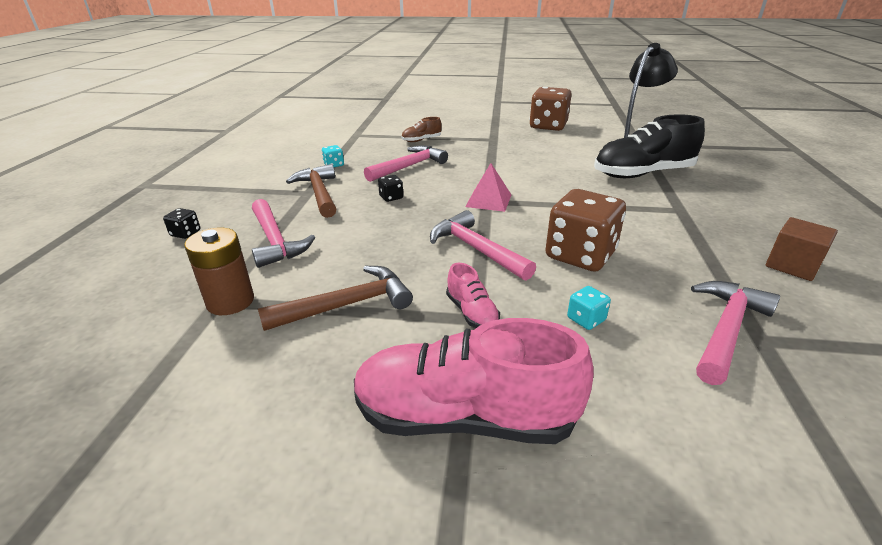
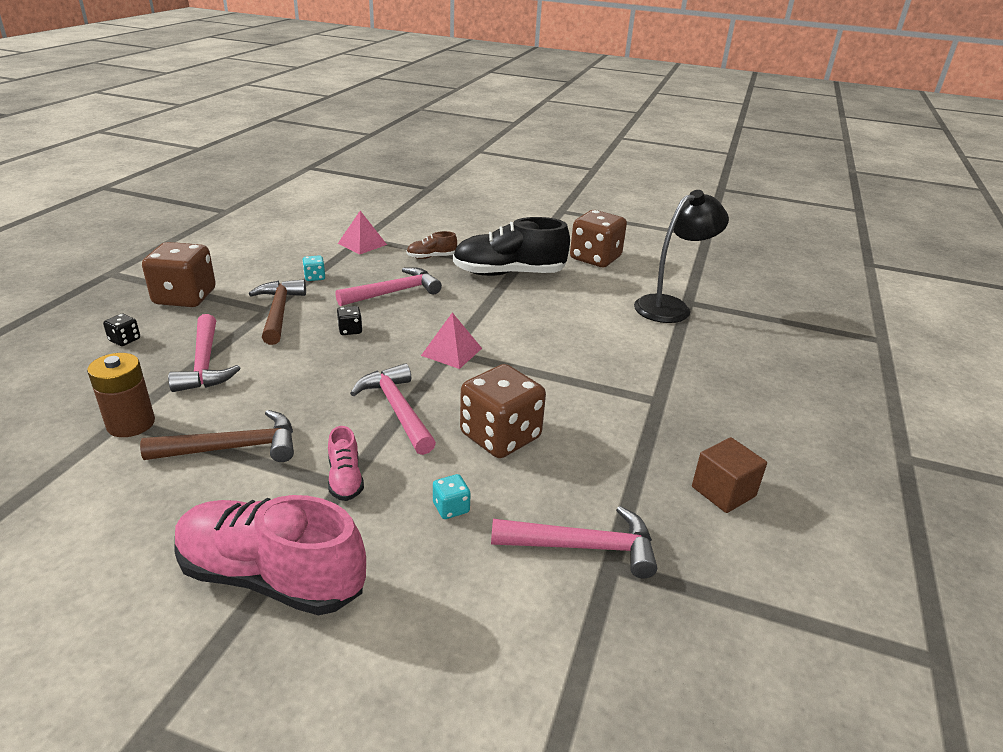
camera: 10 degrees right, 0 degrees up
black shoe [594,114,705,178] -> black shoe moved to [453,217,570,276]
pink hammer [691,281,780,385] -> pink hammer turned 45 degrees clockwise [491,506,657,578]
none -> brown dice [142,242,216,307]
none -> pink pyramid [338,211,387,255]

